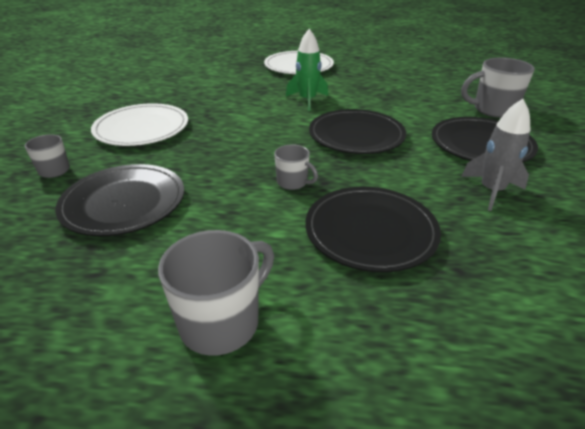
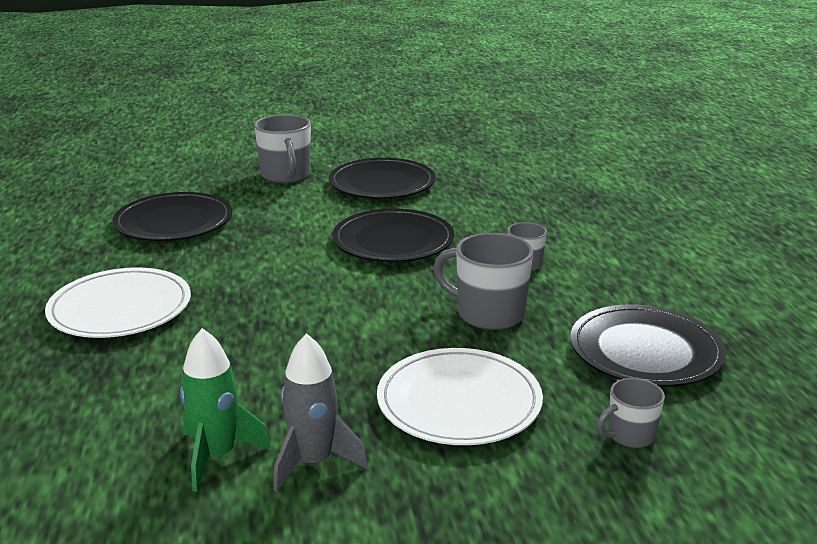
camera: 105 degrees left, 10 degrees down
grey mug [158,230,274,356] -> grey mug moved to [433,233,533,330]
green rocket [286,29,328,111] -> green rocket moved to [180,328,271,492]
black plate [305,187,441,272] -> black plate moved to [112,192,232,241]
grey rocket [461,99,530,211] -> grey rocket moved to [273,333,368,492]

